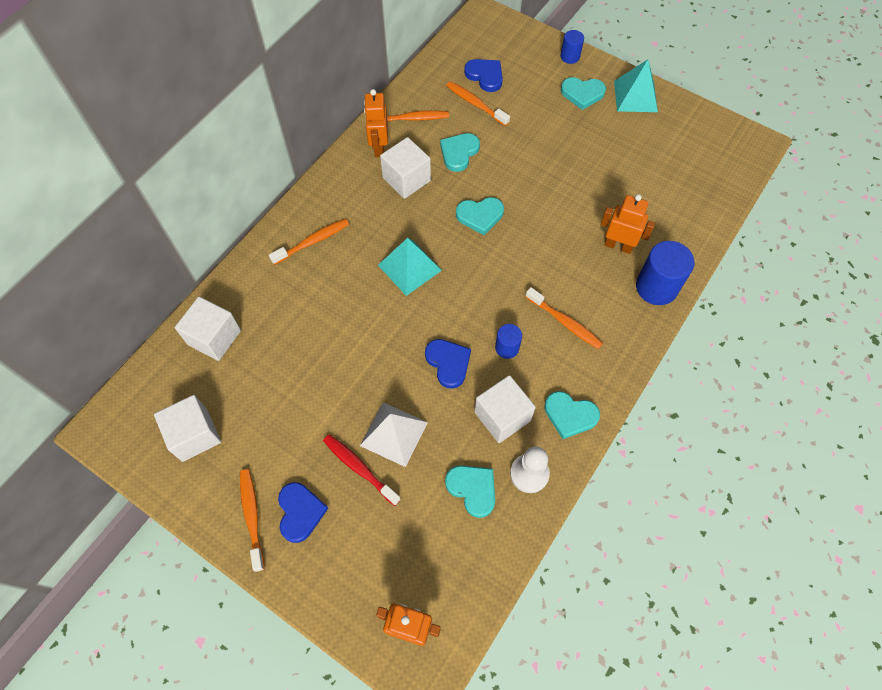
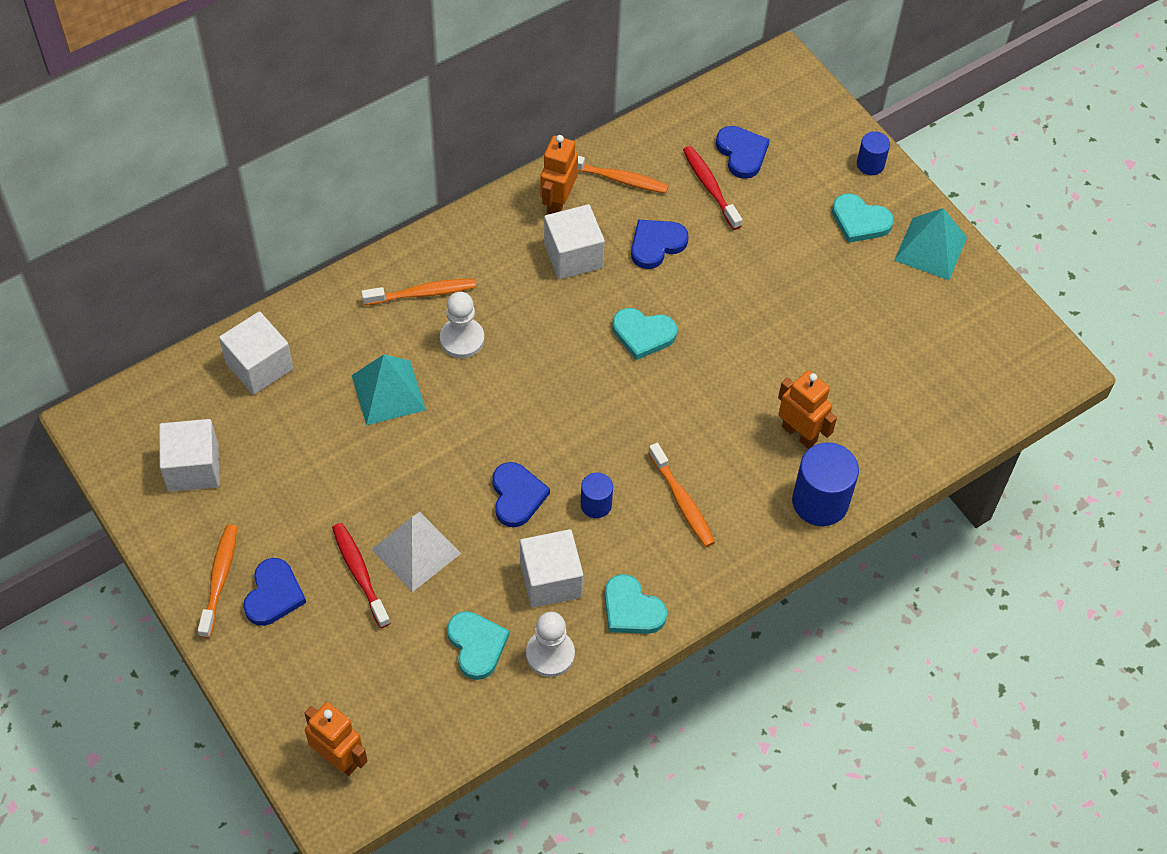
camera: 20 degrees right, 5 degrees down
turquoise pyramid [378,238,442,296] -> turquoise pyramid moved to [352,354,426,426]
turquoise heart [440,133,480,172] -> blue heart [631,220,689,269]
orange toothbrush [447,81,510,126] -> red toothbrush [683,146,742,230]
none -> white pawn [440,292,484,358]

